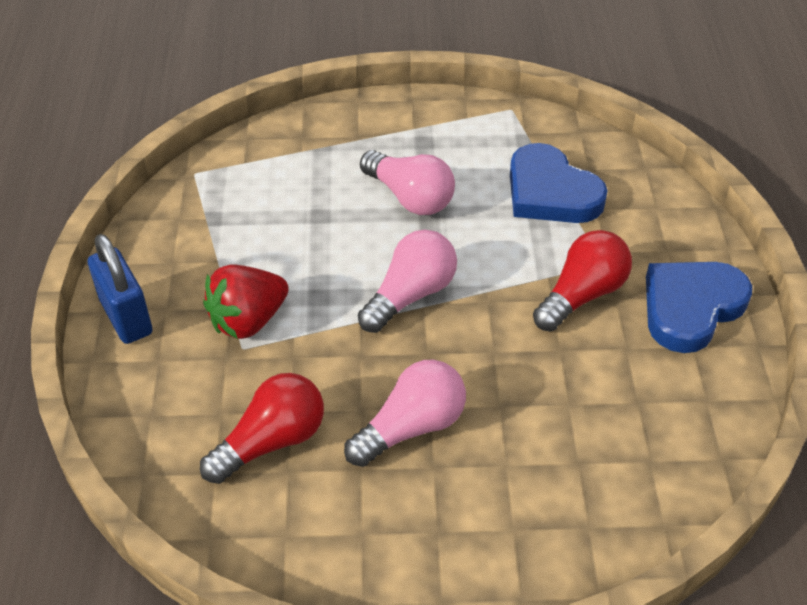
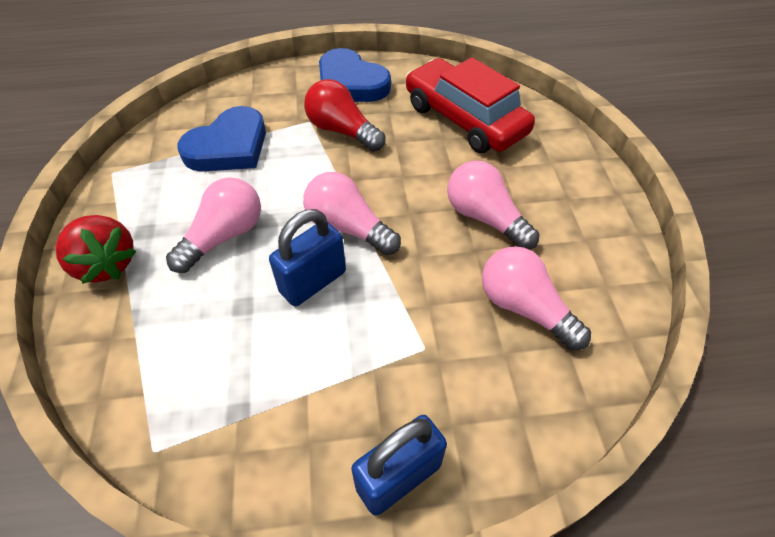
camera: 95 degrees left, 5 degrees up
red light bulb [200,373,324,484] -> pink light bulb [482,246,591,350]
red strawberry [203,265,289,339] -> red strawberry moved to [56,215,137,284]
none -> blue padlock [269,209,346,306]
none -> red car [406,57,535,153]

